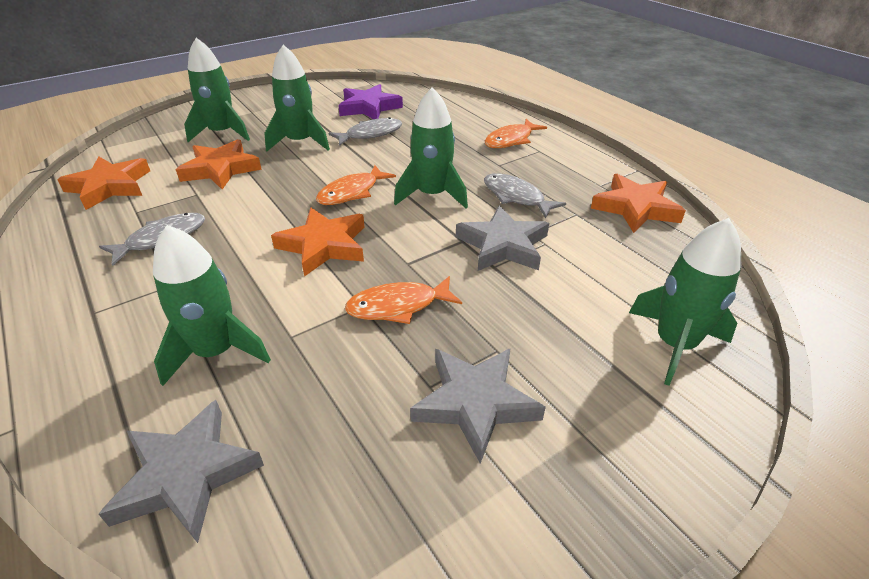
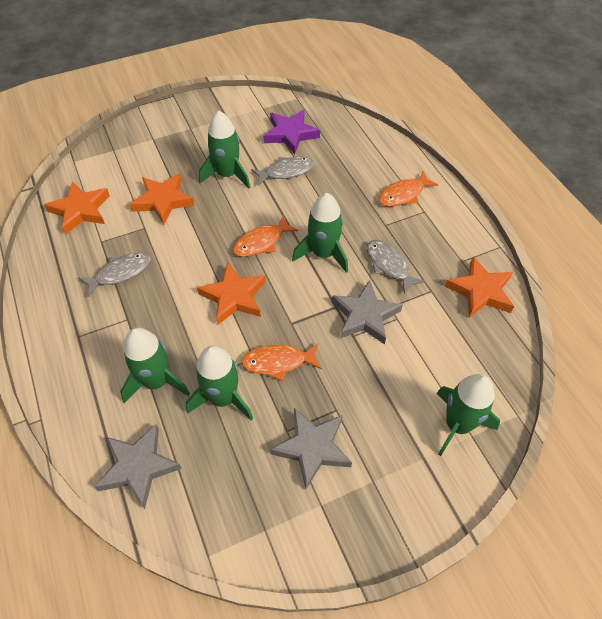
camera: 10 degrees right, 15 degrees up
green rocket [184,38,250,142] -> green rocket moved to [186,346,253,421]

